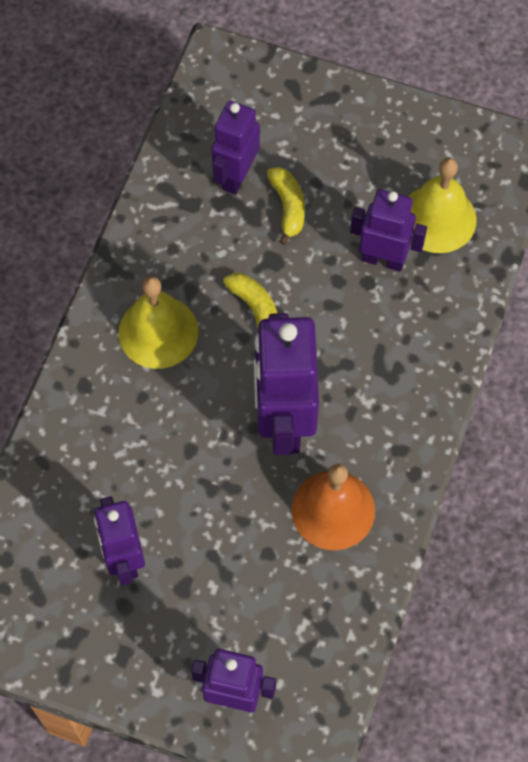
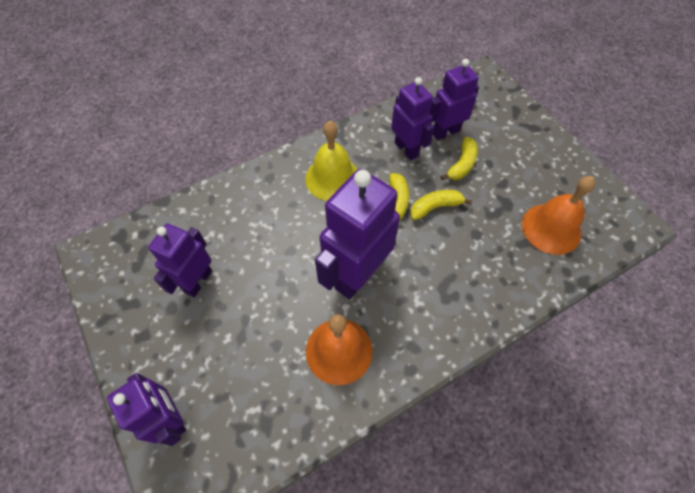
camera: 40 degrees right, 5 degrees down
purple robot [350,190,427,272] -> purple robot moved to [391,77,434,161]
yellow bell [408,158,477,253] -> orange bell [522,176,596,255]
none -> yellow banana [410,190,472,220]

